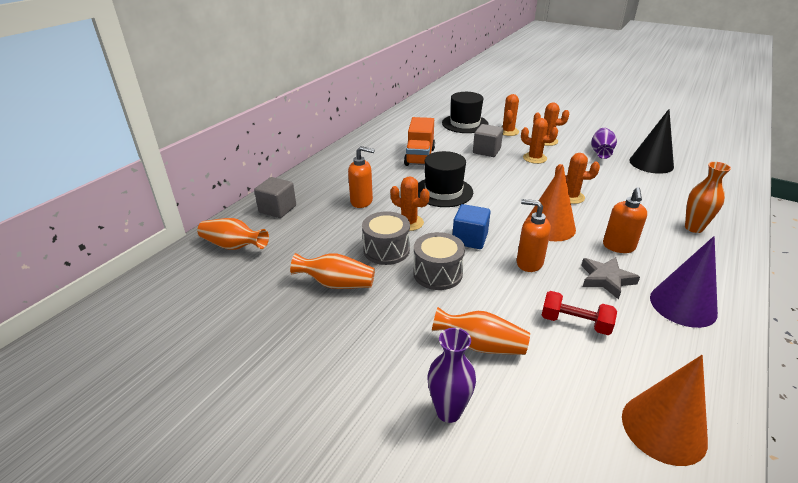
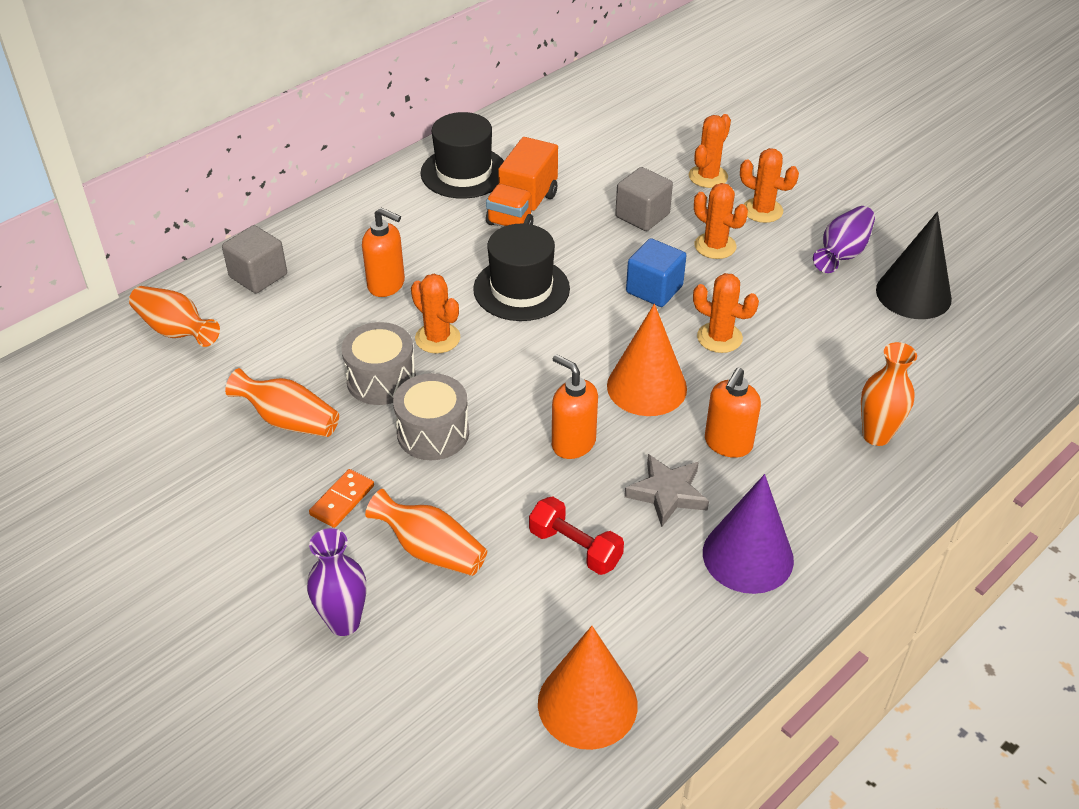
camera: 15 degrees right, 10 degrees up
black hat [442,92,489,133] -> black hat moved to [421,112,504,199]
blue cube [453,204,490,249] -> blue cube moved to [626,238,687,307]
none -> orange domino [309,469,374,528]

